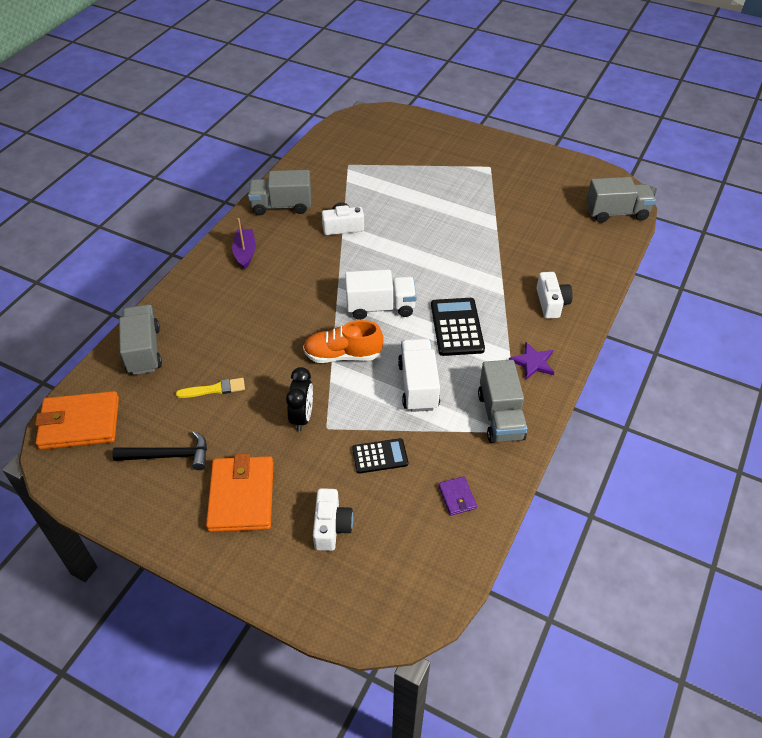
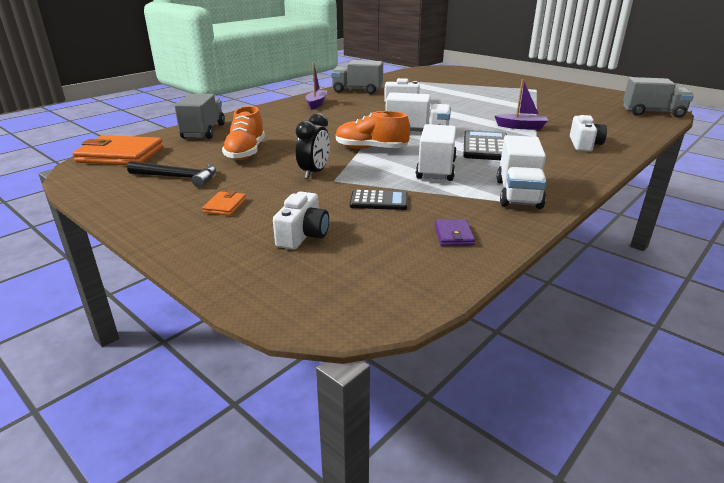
camera: 15 degrees right, 20 degrees down
yellow brush [176,378,245,398] -> orange shoe [222,106,265,160]
orange wallet [206,454,274,532] -> orange wallet [202,191,247,216], size x0.46
grey truck [478,360,527,443] -> white truck [497,135,547,209]
purple star [509,342,554,380] -> none
none -> purple boat [495,79,548,130]

